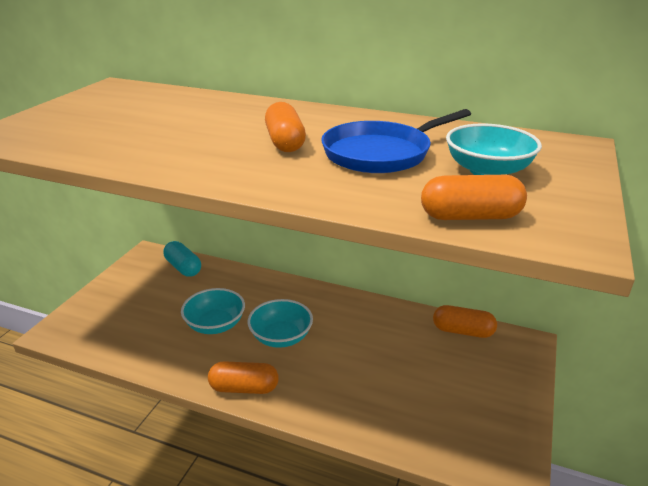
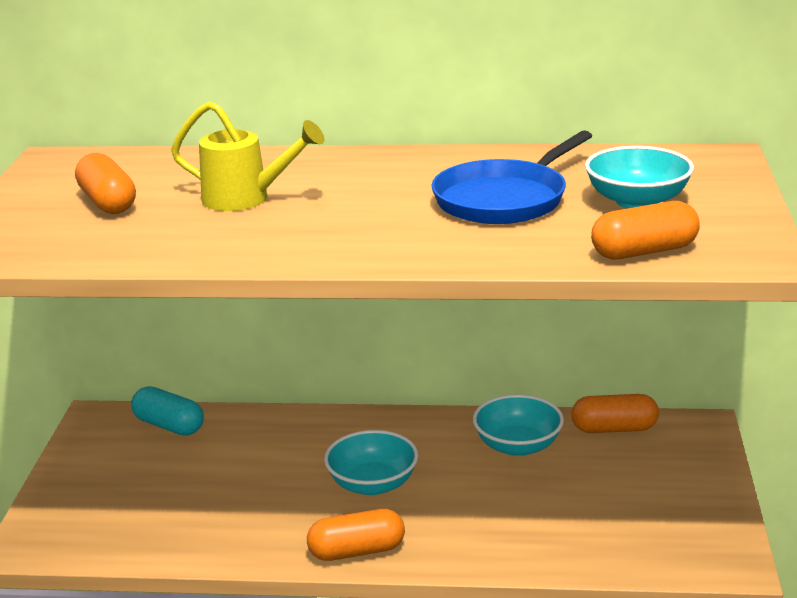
camera: 15 degrees left, 5 degrees down
turquoise bowl [181,288,245,334] -> turquoise bowl moved to [473,394,564,456]
orange capsule [265,102,306,152] -> orange capsule moved to [75,153,136,214]
none -> yellow watering can [171,101,325,211]

